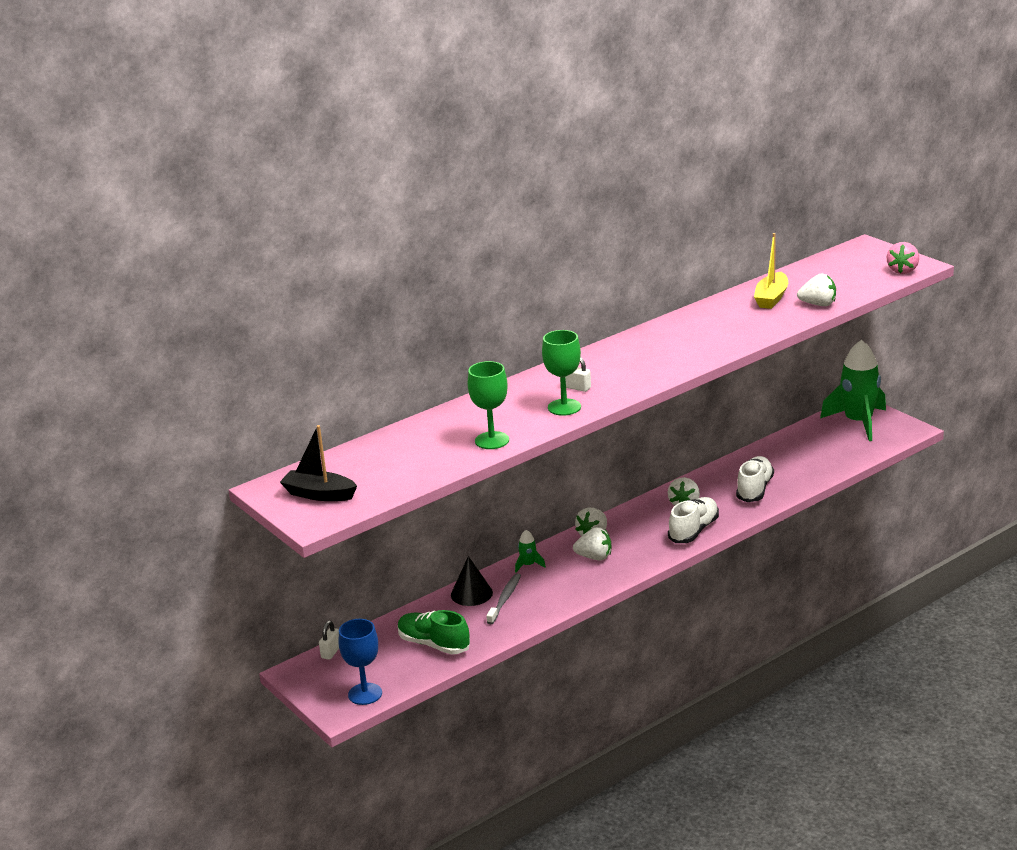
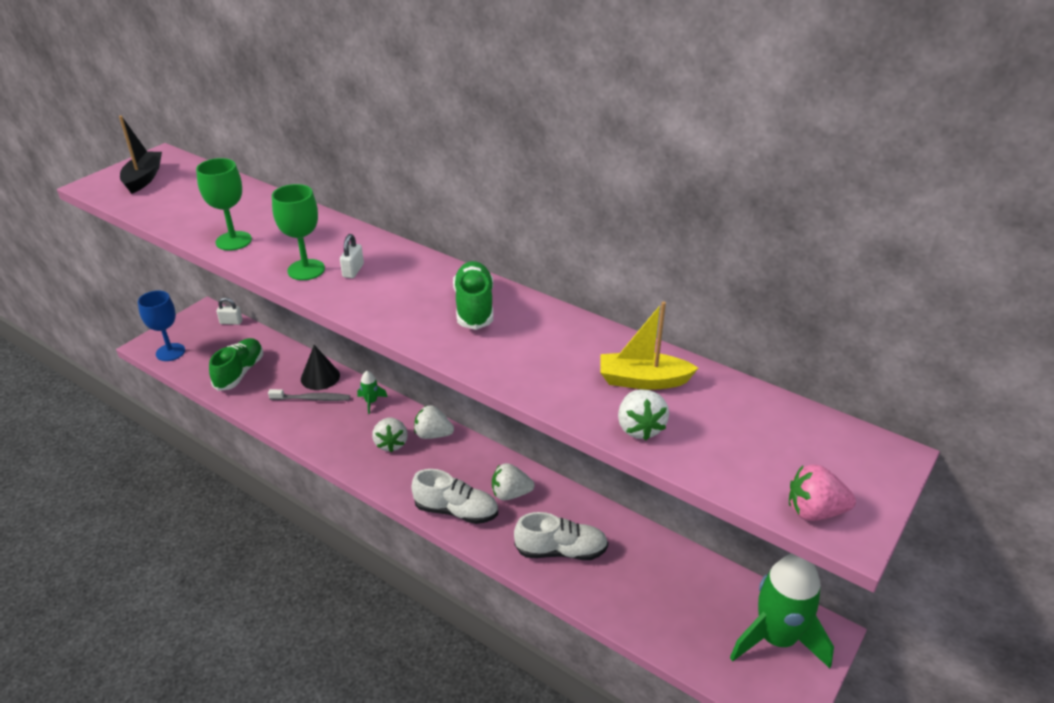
camera: 70 degrees right, 10 degrees up
none -> green shoe [453,261,493,330]

